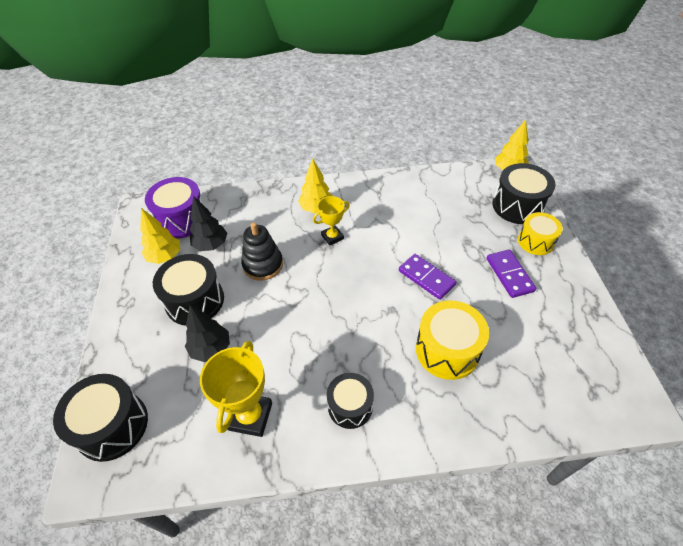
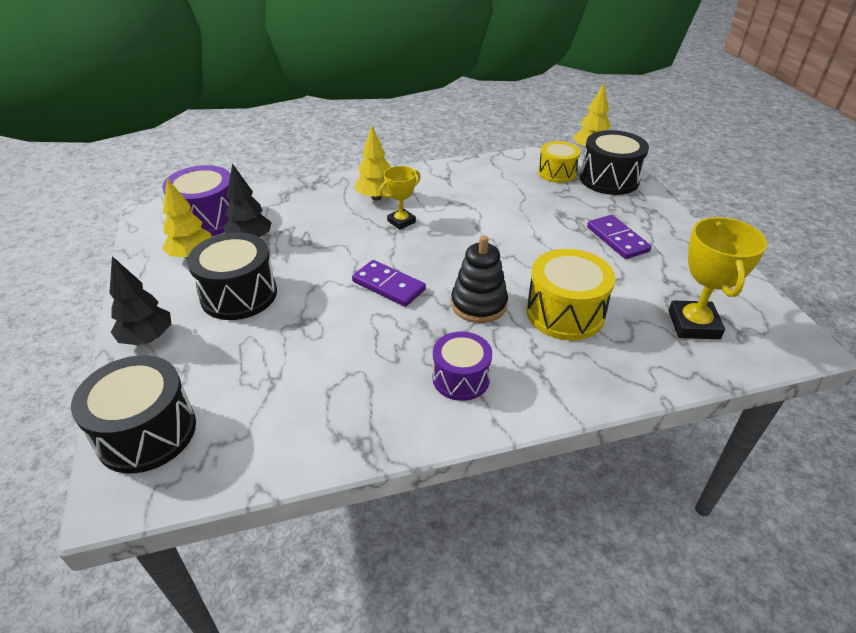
camera: 10 degrees left, 10 degrees down
black tree [185,305,230,362] -> black tree moved to [109,256,171,345]
yellow trophy [200,340,272,437] -> yellow trophy moved to [668,217,767,339]
black stacking toy [241,222,283,281] -> black stacking toy moved to [451,235,508,323]
black drum [327,373,374,429] -> purple drum [433,331,492,401]
purple domino [399,254,456,300] -> purple domino moved to [352,260,426,307]
yellow drum [518,212,563,255] -> yellow drum moved to [538,141,580,183]

